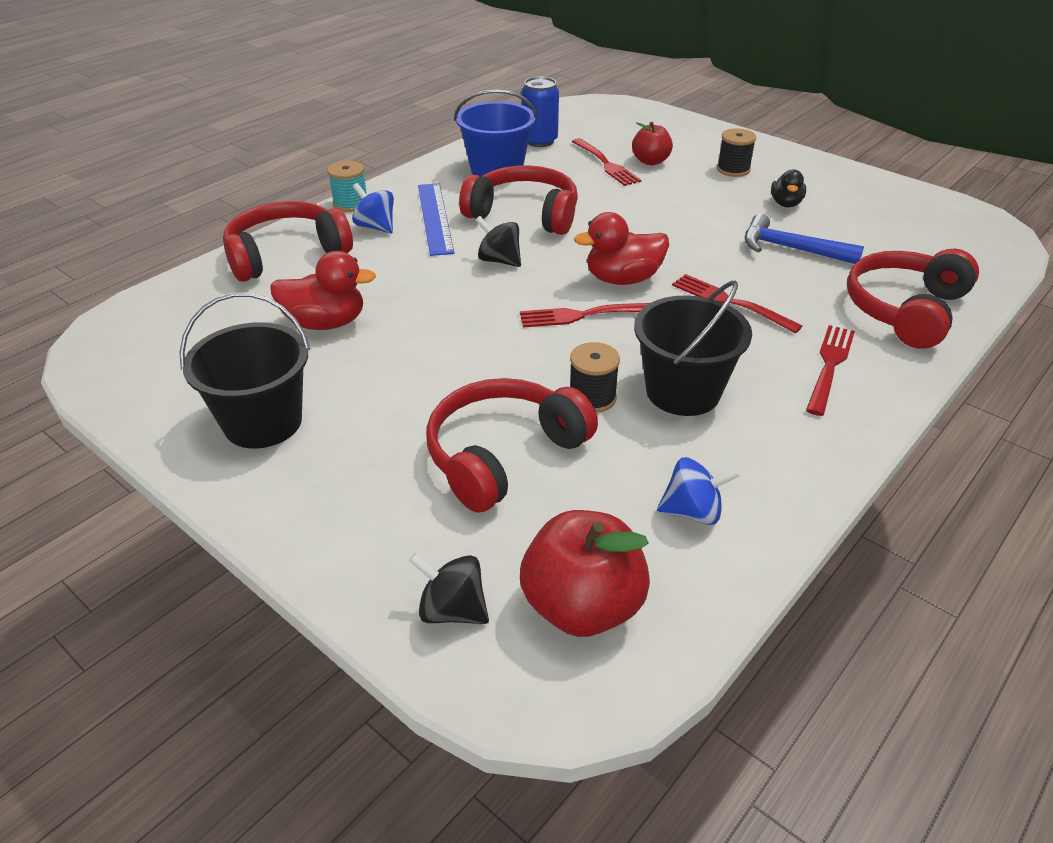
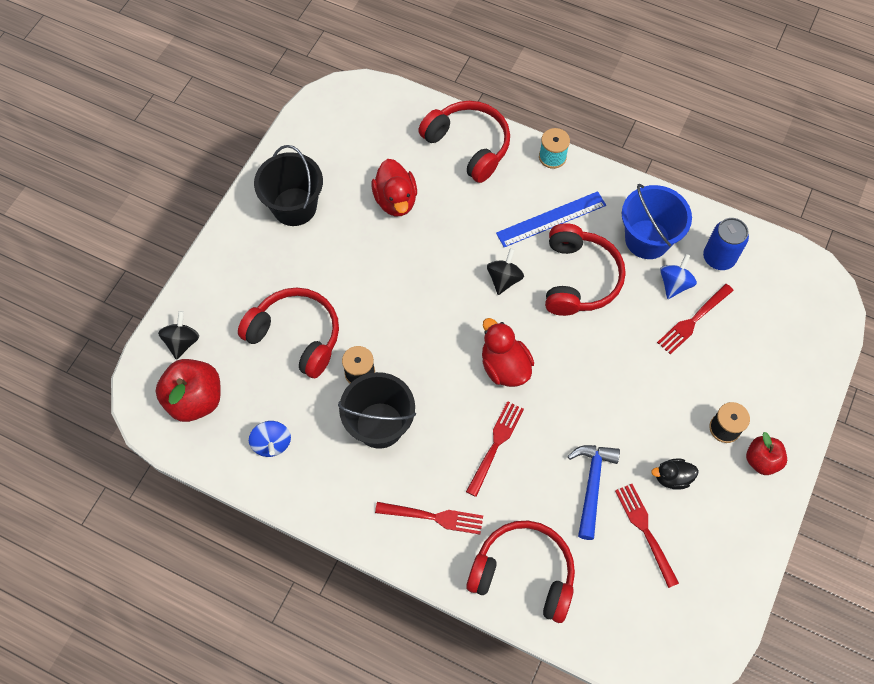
camera: 75 degrees right, 25 degrees up
blue spinning top [352,183,394,234] -> blue spinning top moved to [660,254,697,299]
red fork [520,303,649,328] -> red fork moved to [615,484,679,588]
red apple [632,122,673,165] -> red apple moved to [746,432,787,475]

